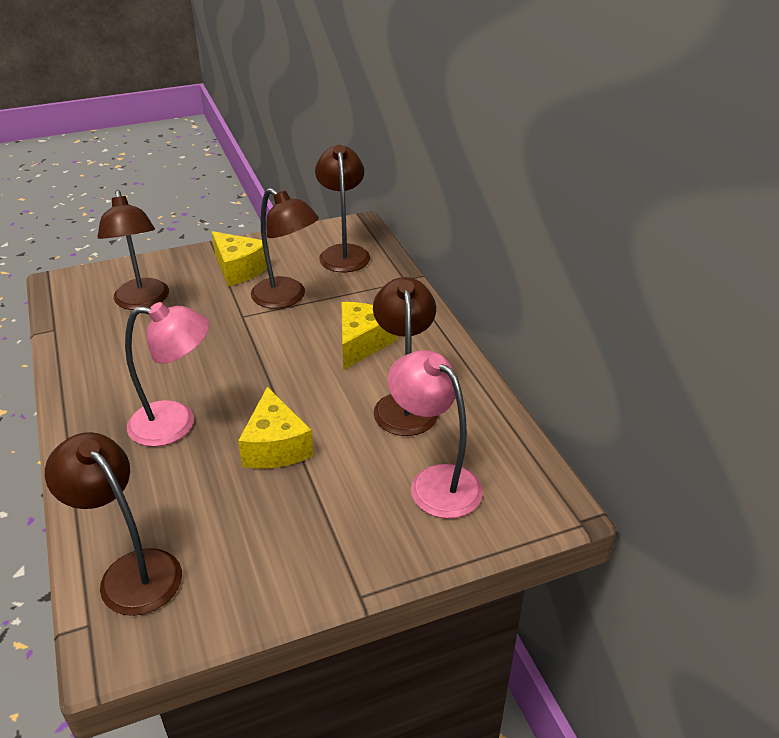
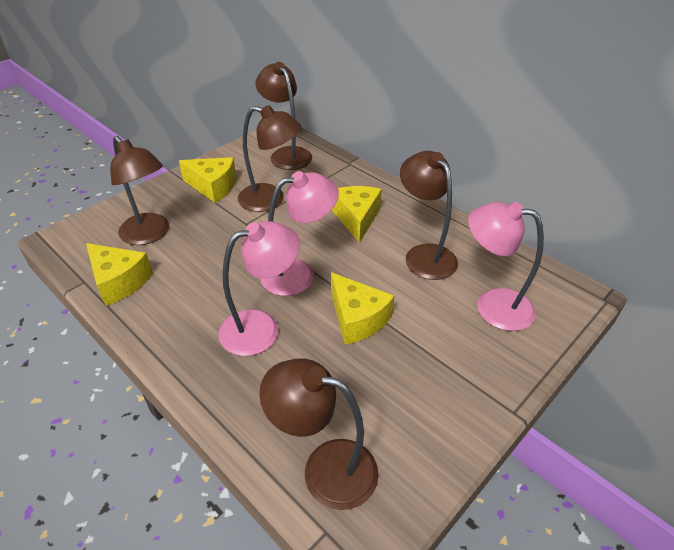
camera: 25 degrees left, 5 degrees up
none -> yellow cheese [86,243,153,306]
none -> pink lamp [260,171,339,296]

